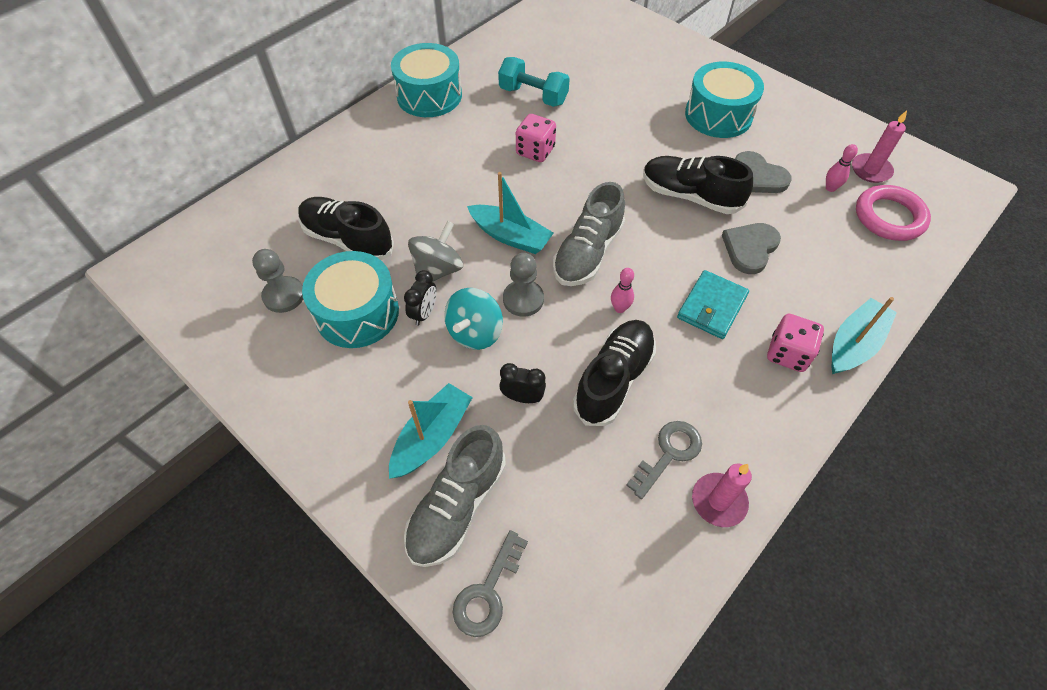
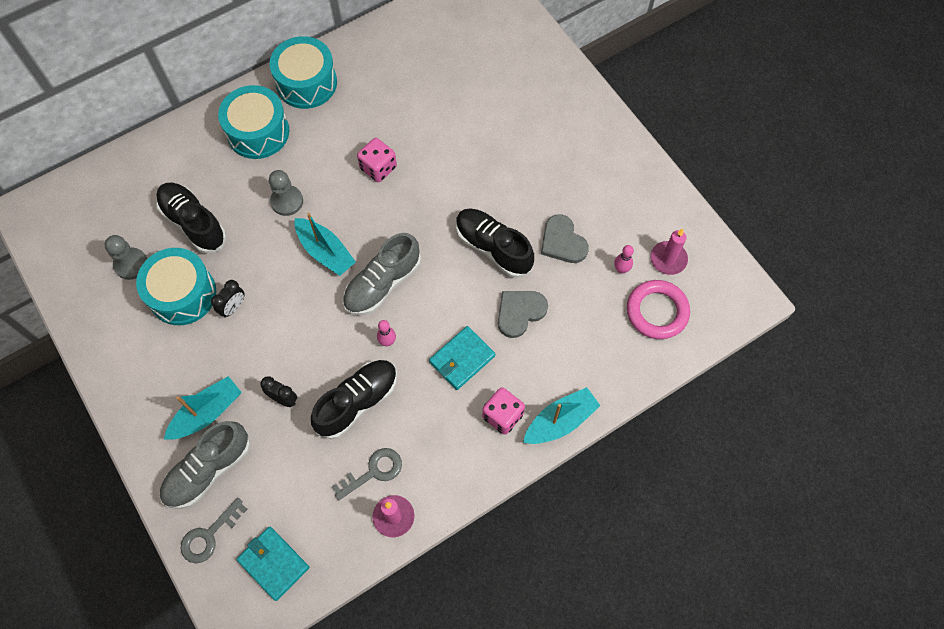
camera: 15 degrees right, 10 degrees up
grey spinning top [408,221,463,282] -> none
turquoise spinning top [444,288,503,350] -> none
turquoise dumbbell [498,57,570,107] -> none
grey pawn [503,253,544,317] -> grey pawn moved to [269,170,303,216]
turquoise drum [685,62,764,138] -> turquoise drum moved to [218,85,289,159]
none -> turquoise wallet [237,527,309,601]

